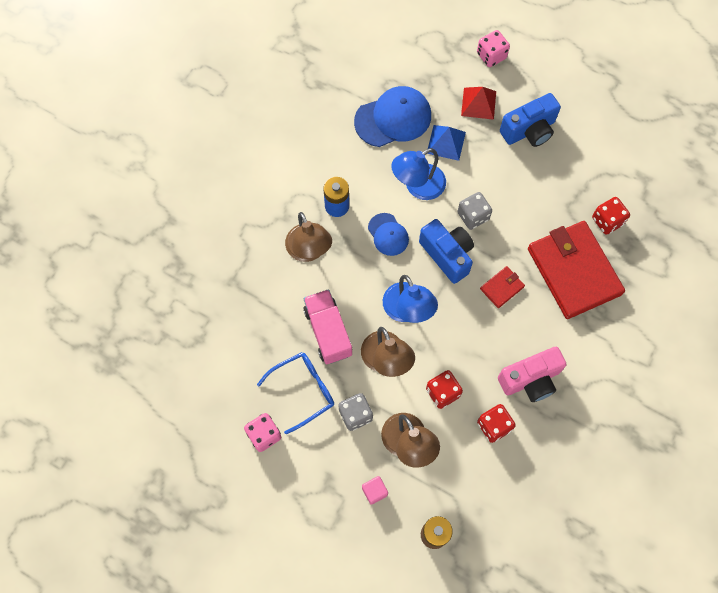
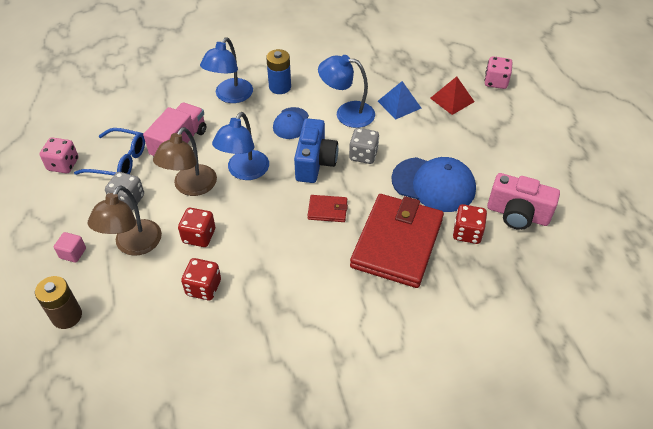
camera: 45 degrees right, 20 degrees down
brown lamp [285,212,332,262] -> blue lamp [200,37,253,103]
blue cap [354,86,431,147] -> blue cap moved to [391,157,476,212]
pink camera [498,347,567,402] -> pink camera moved to [487,173,560,230]
blue camera [500,93,561,147] -> none

